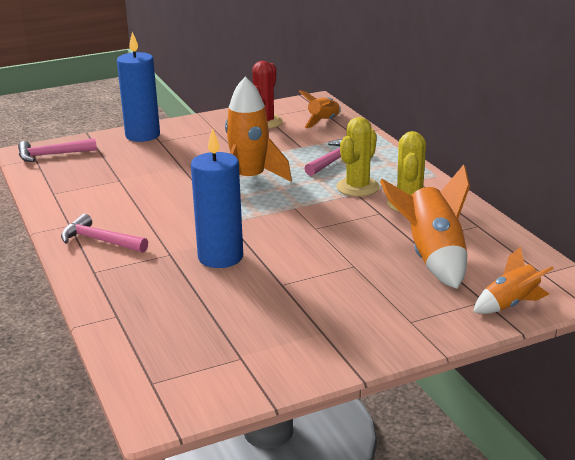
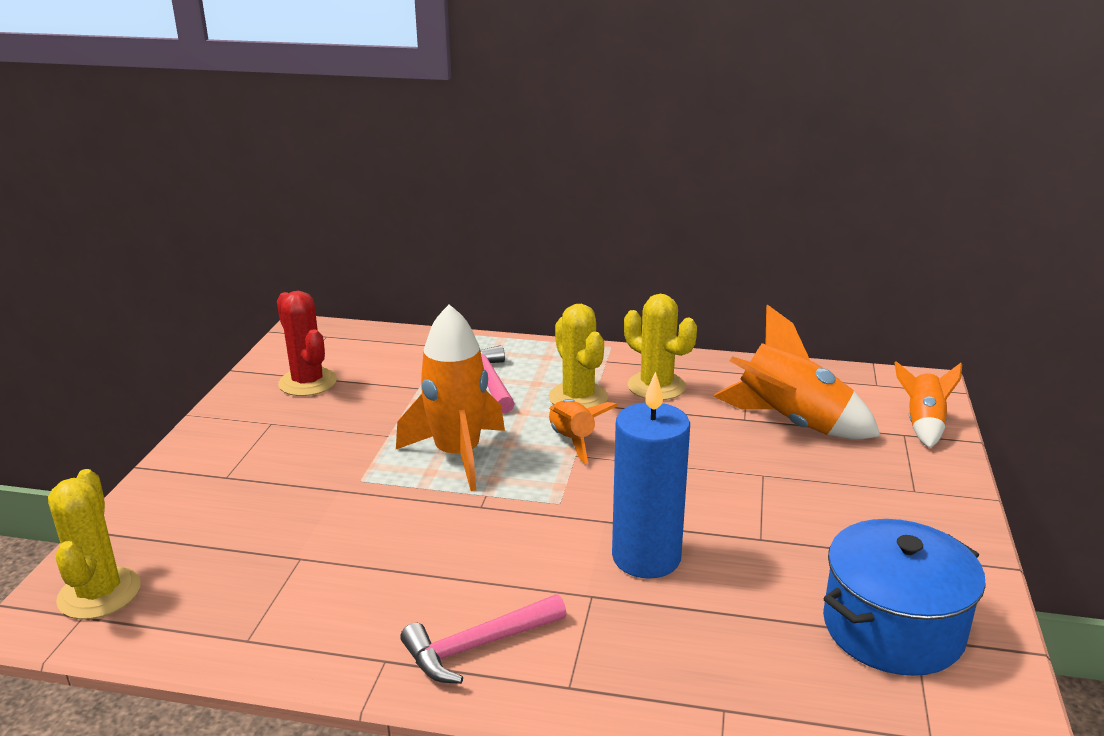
camera: 55 degrees left, 0 degrees up
pink hammer [18,138,97,162] -> yellow cactus [48,469,141,619]
blue candle [117,32,160,142] -> none
orange rocket [299,90,341,128] -> orange rocket moved to [549,399,618,464]
none -> blue pot [823,519,986,676]

